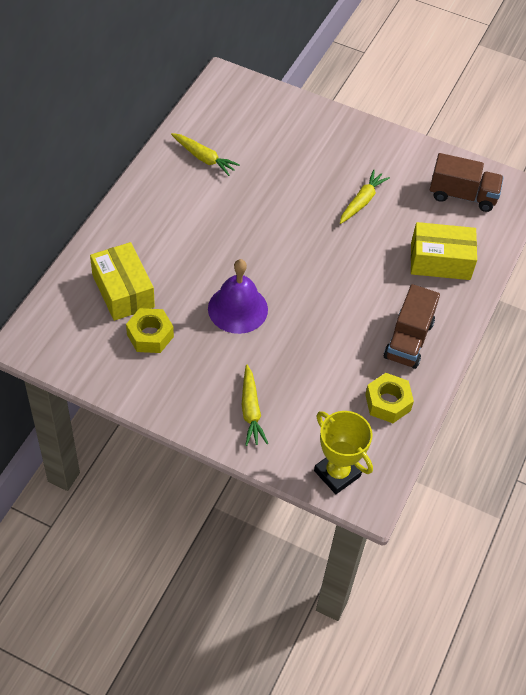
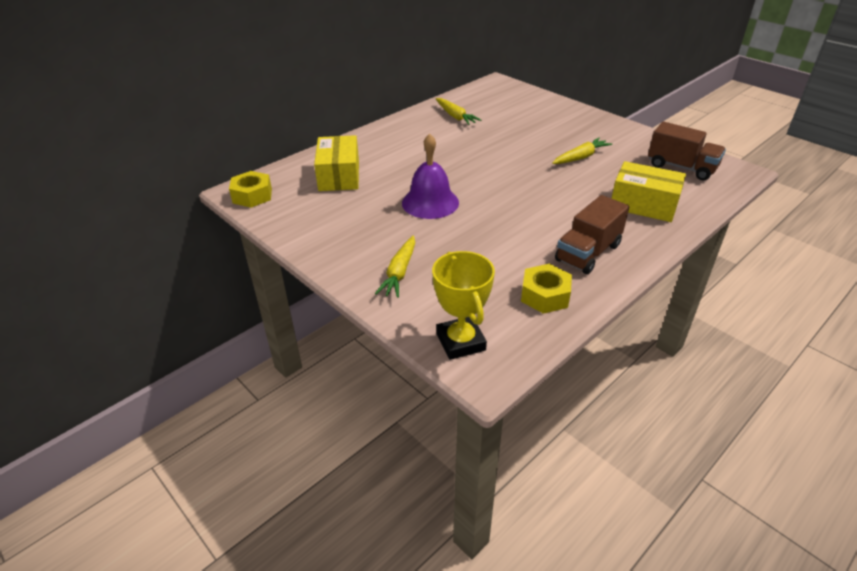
camera: 25 degrees right, 15 degrees down
yellow nut [126,308,174,353] -> yellow nut moved to [229,171,272,208]

